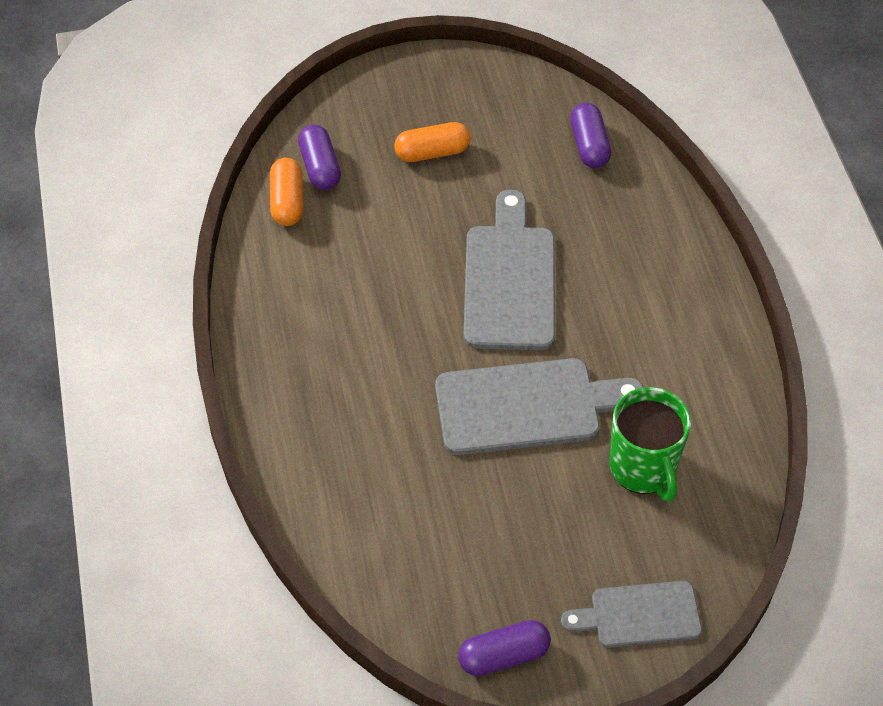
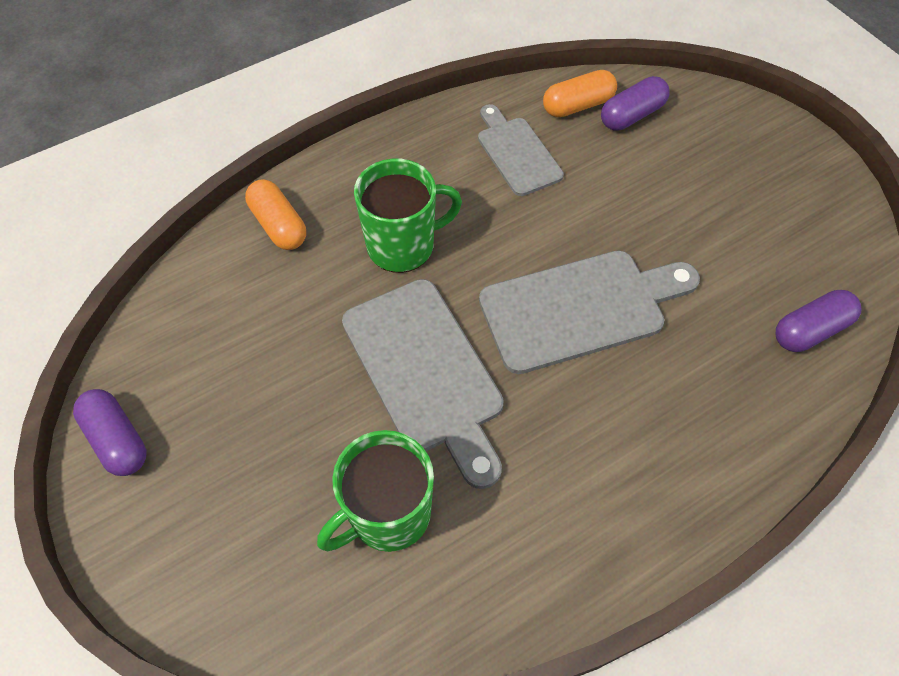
camera: 70 degrees right, 5 degrees up
orange capsule [394,122,471,162] -> orange capsule moved to [245,179,306,250]
grey cutting board [561,581,702,648] -> grey cutting board moved to [478,104,564,196]
none -> green mug [354,159,462,273]

